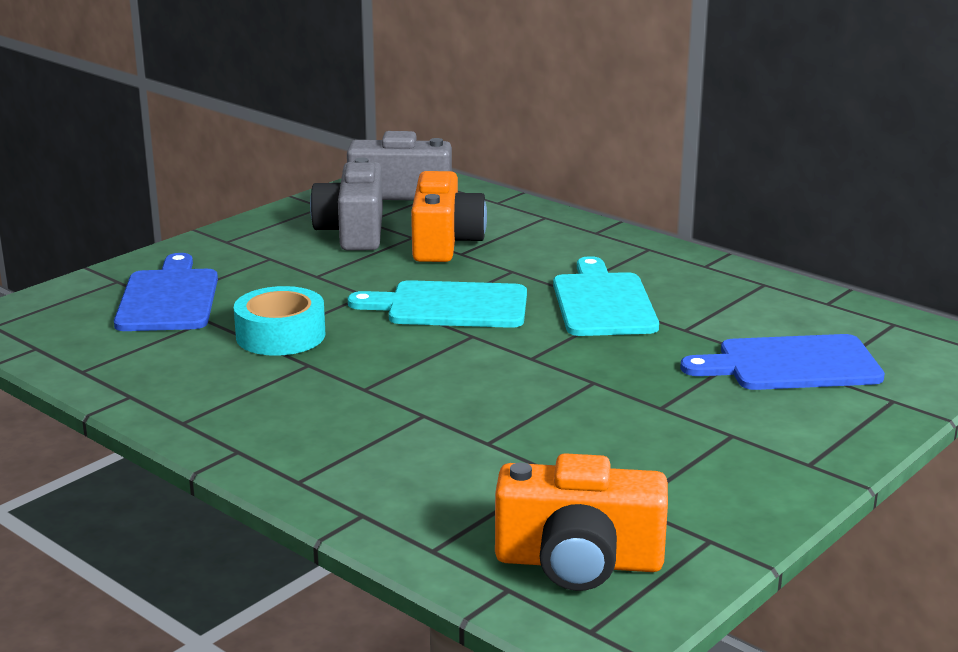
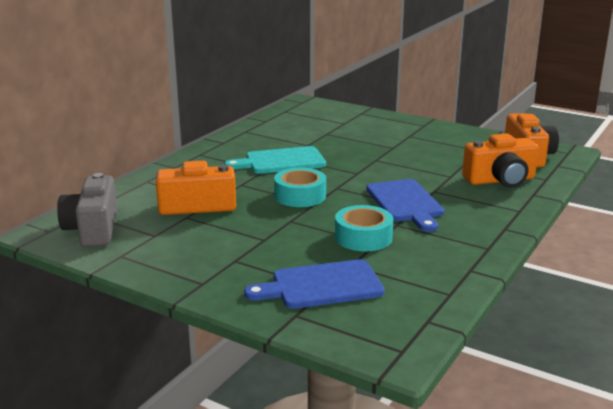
camera: 100 degrees left, 0 degrees up
grey camera [310,157,383,251] -> none
turquoise cutting board [348,280,527,328] -> turquoise tape [274,168,326,207]
blue cutting board [680,334,885,390] -> blue cutting board moved to [366,179,444,232]
none -> orange camera [462,133,539,188]

